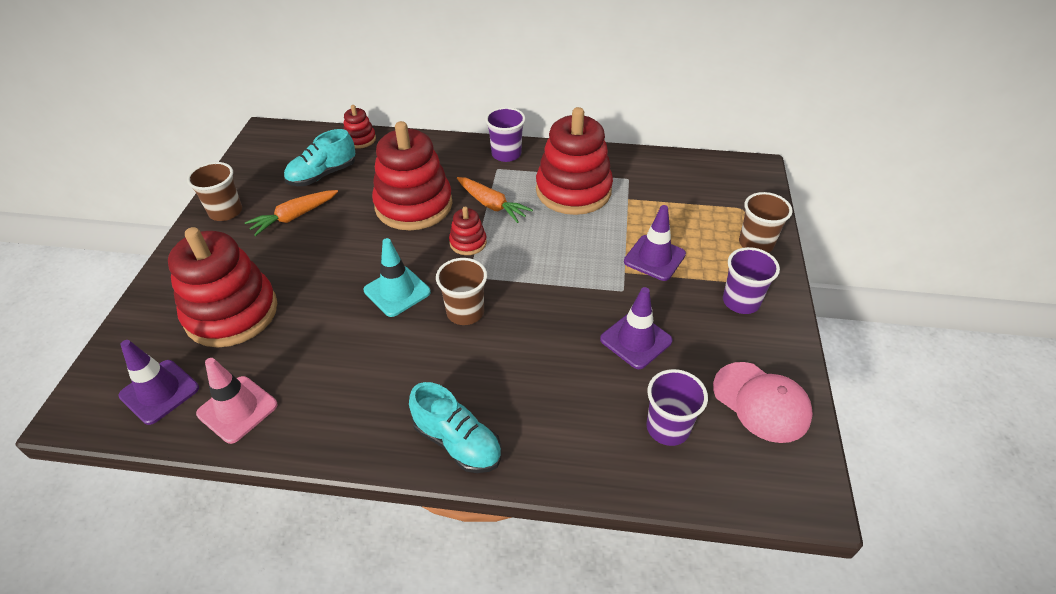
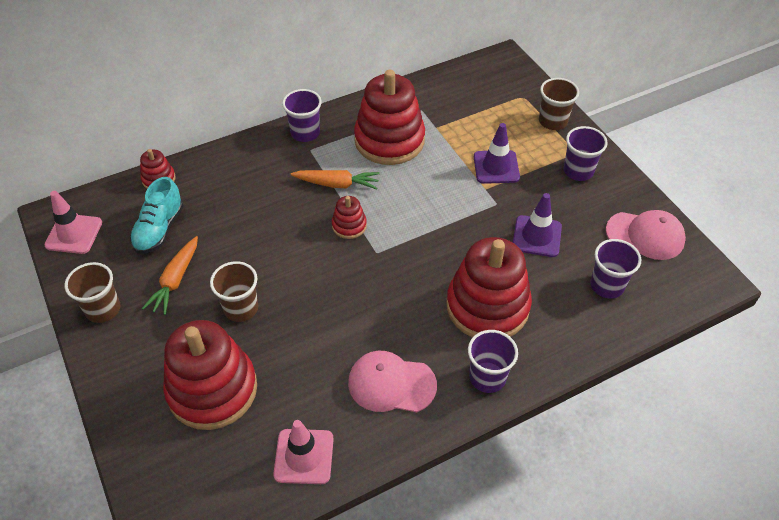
camera: 35 degrees left, 5 degrees up
purple traffic cone [118,340,199,425] -> none
turquoise traffic cone [364,238,431,317] -> none
red stacking toy [372,121,452,230] -> red stacking toy moved to [447,237,532,338]
turquoise shoe [409,382,501,473] -> purple cup [468,330,518,393]
brown cup [436,258,487,325] -> brown cup moved to [210,261,258,322]
none -> pink traffic cone [44,191,102,254]
none -> pink cap [348,351,437,412]

